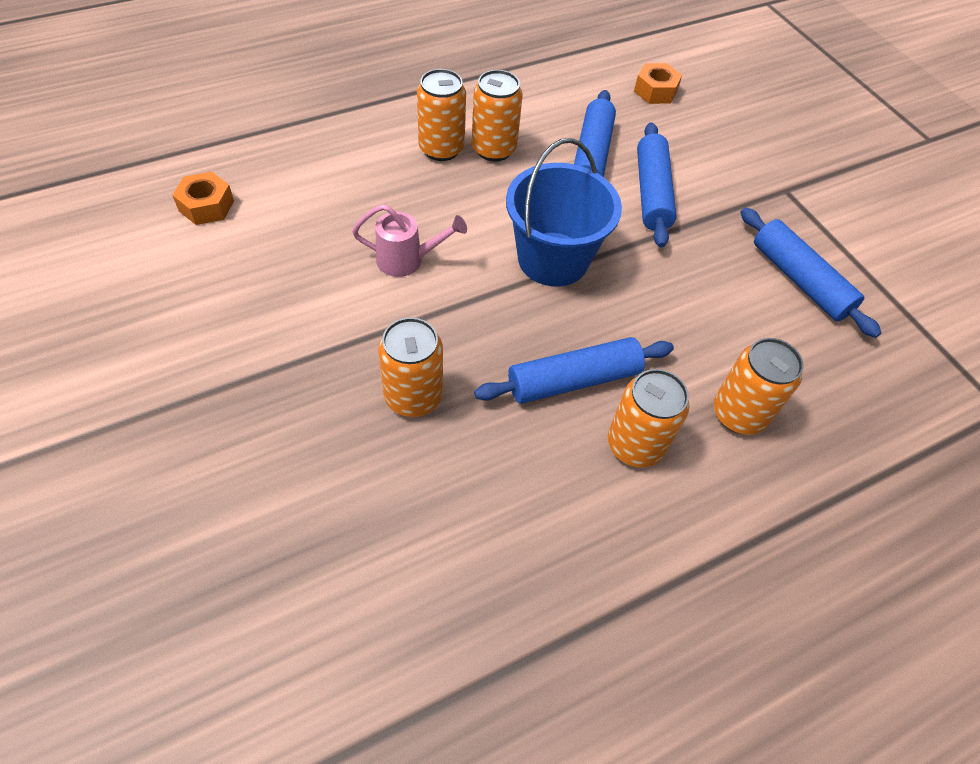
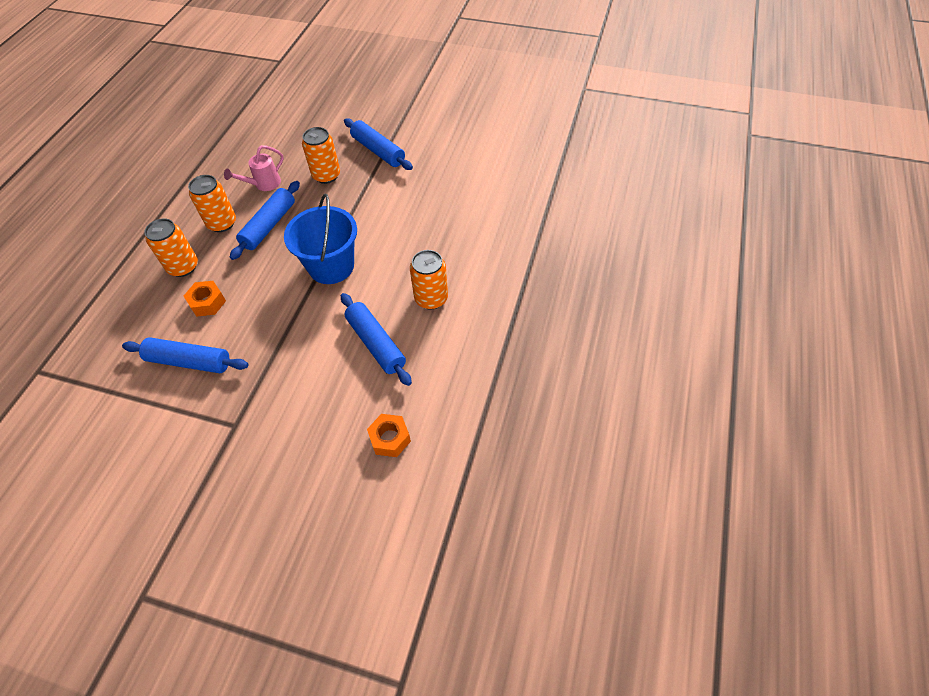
camera: 140 degrees right, 0 degrees up
orange nut [172,172,234,225] -> orange nut moved to [184,281,226,316]
pink watering can [352,204,467,277] -> pink watering can moved to [224,145,284,191]
orange can [417,69,466,161] -> none
blue rolling pin [637,122,677,248] -> blue rolling pin moved to [344,118,413,170]

